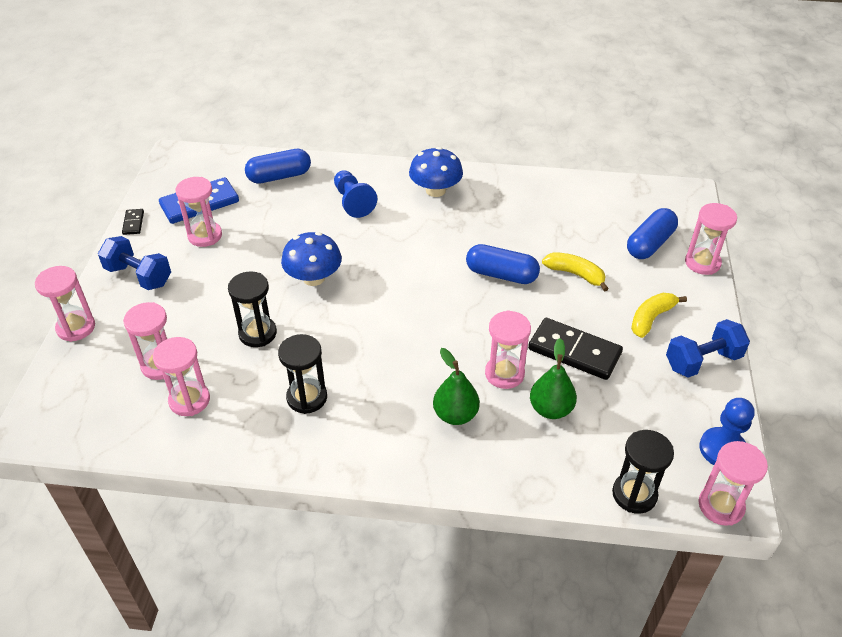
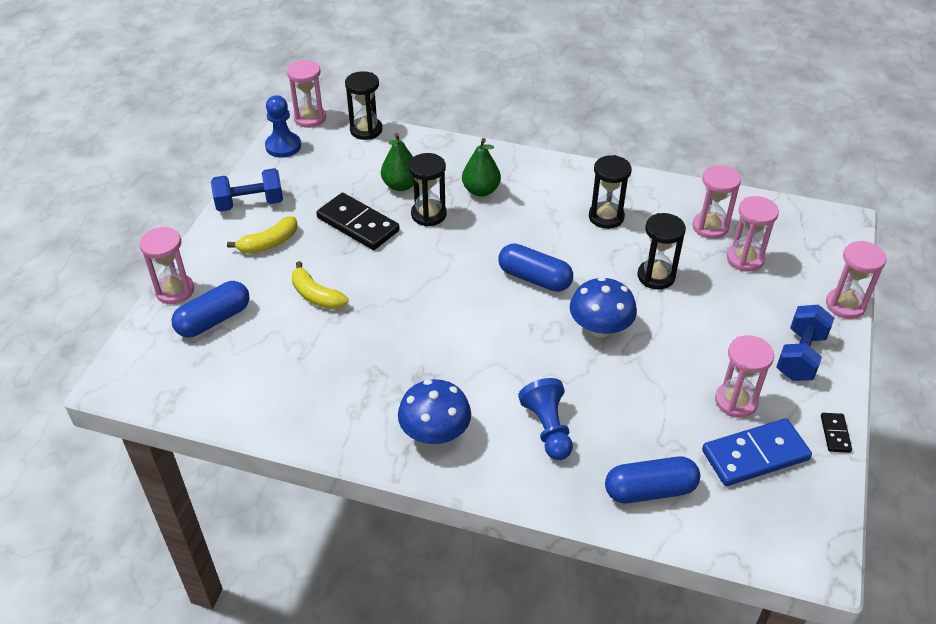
camera: 170 degrees left, 0 degrees up
blue dumbbell [98,236,171,290] -> blue dumbbell turned 75 degrees clockwise [776,305,834,381]
blue capsule [466,244,540,284] -> blue capsule moved to [498,243,573,292]
pink hourglass [485,310,531,389] -> black hourglass [409,153,447,226]

